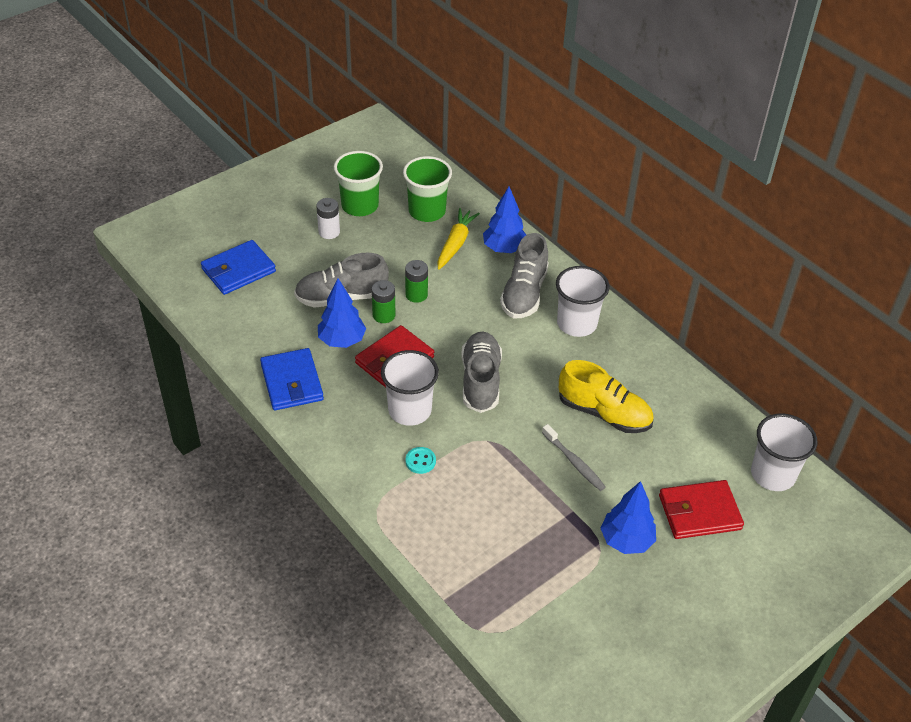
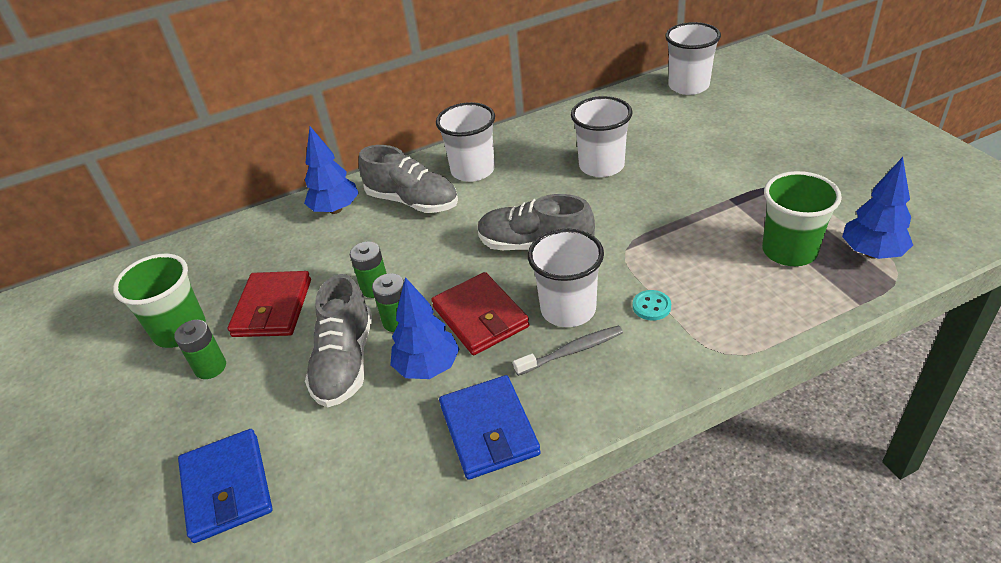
camera: 70 degrees left, 5 degrees down
blue wallet [260,348,324,411] -> blue wallet turned 75 degrees clockwise [439,375,541,480]
white battery [316,198,340,239] -> green battery [174,320,226,379]
green cup [403,156,452,222] -> green cup moved to [762,171,842,266]
yellow carrot [438,208,480,270] -> none
grey toothbrush [542,424,606,491] -> grey toothbrush moved to [513,325,623,376]
yellow shoe [559,360,654,433] -> white cup [571,96,633,177]
blue tree [600,481,656,554] -> blue tree moved to [842,157,913,259]
red wallet [659,480,744,539] -> red wallet moved to [227,271,311,337]

